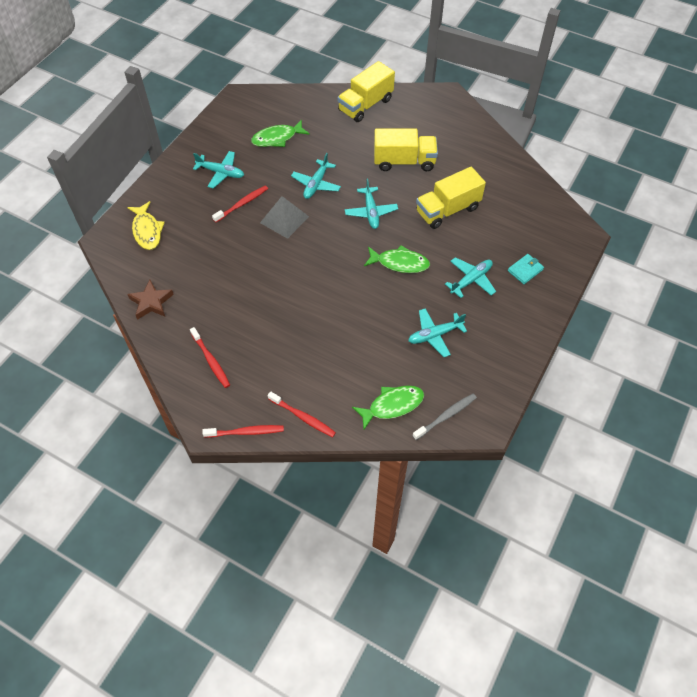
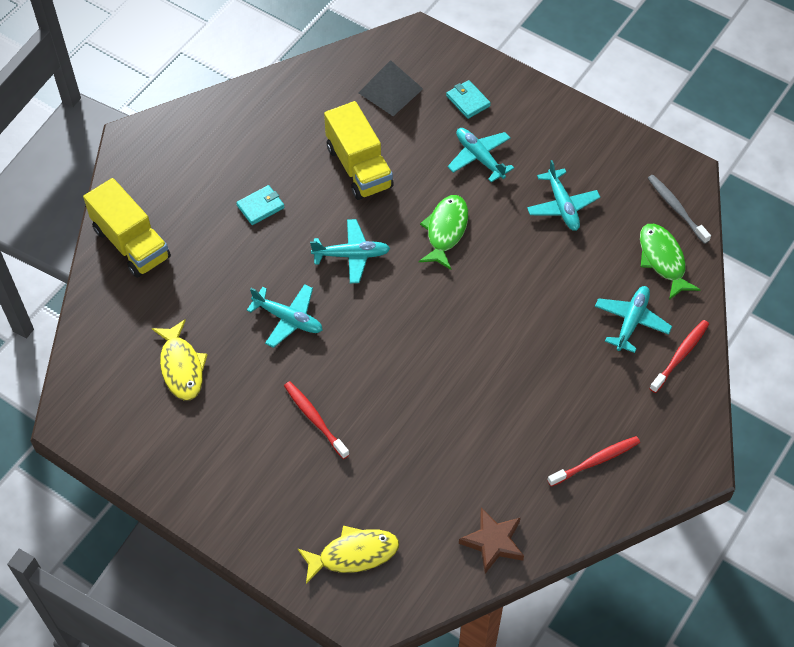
camera: 85 degrees left, 0 degrees up
turquoise plane [193,151,244,189] -> turquoise plane moved to [595,286,672,353]
red toothbrush [202,425,284,438] -> none
green fish [251,119,310,147] -> yellow fish [152,319,208,401]
grey pyramid [260,196,309,239] -> grey pyramid moved to [358,60,423,116]
yellow truck [374,128,438,171] -> turquoise wallet [236,185,285,225]

